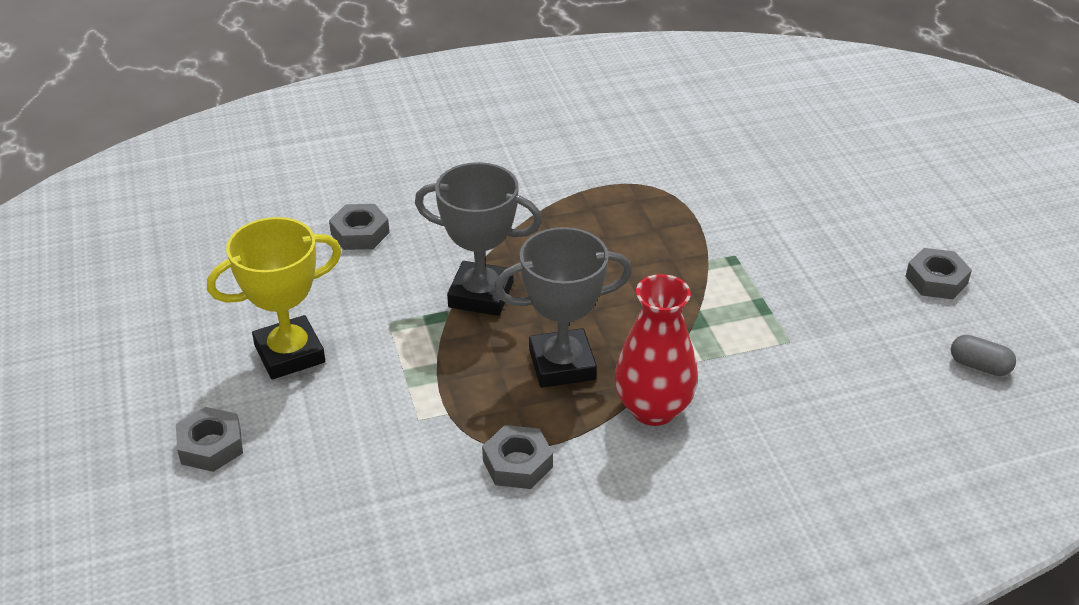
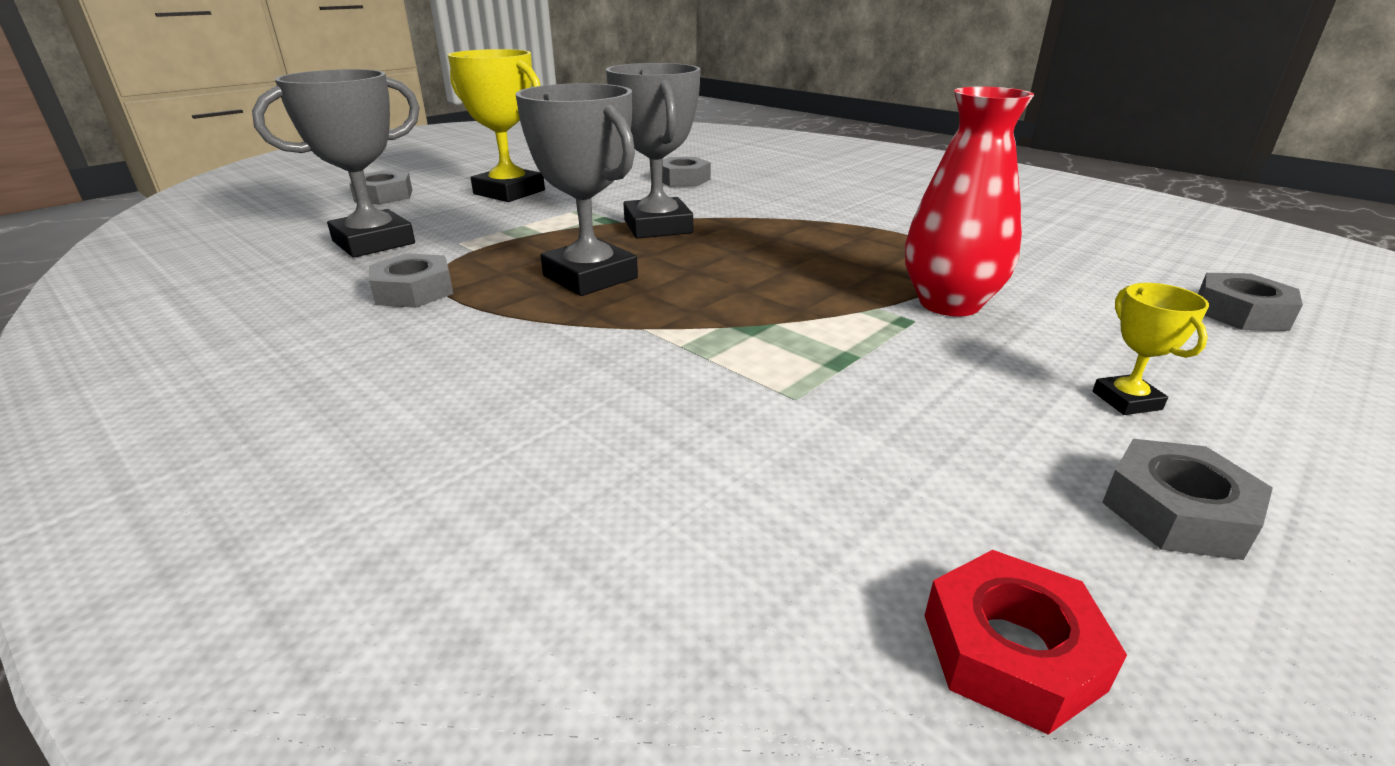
camera: 60 degrees right, 10 degrees down
red vase [615,274,698,426] -> red vase moved to [905,87,1034,316]
grey capsule [951,335,1016,376] -> red nut [924,550,1127,735]
none -> grey trophy [252,69,420,257]
none -> yellow trophy [1093,283,1209,415]
none -> grey nut [1198,273,1303,331]

